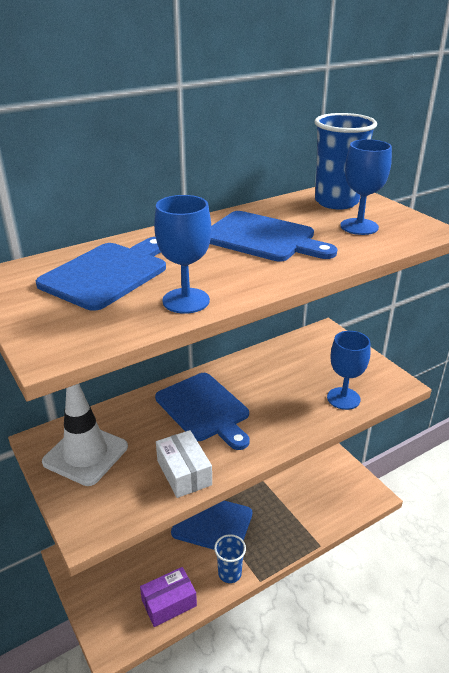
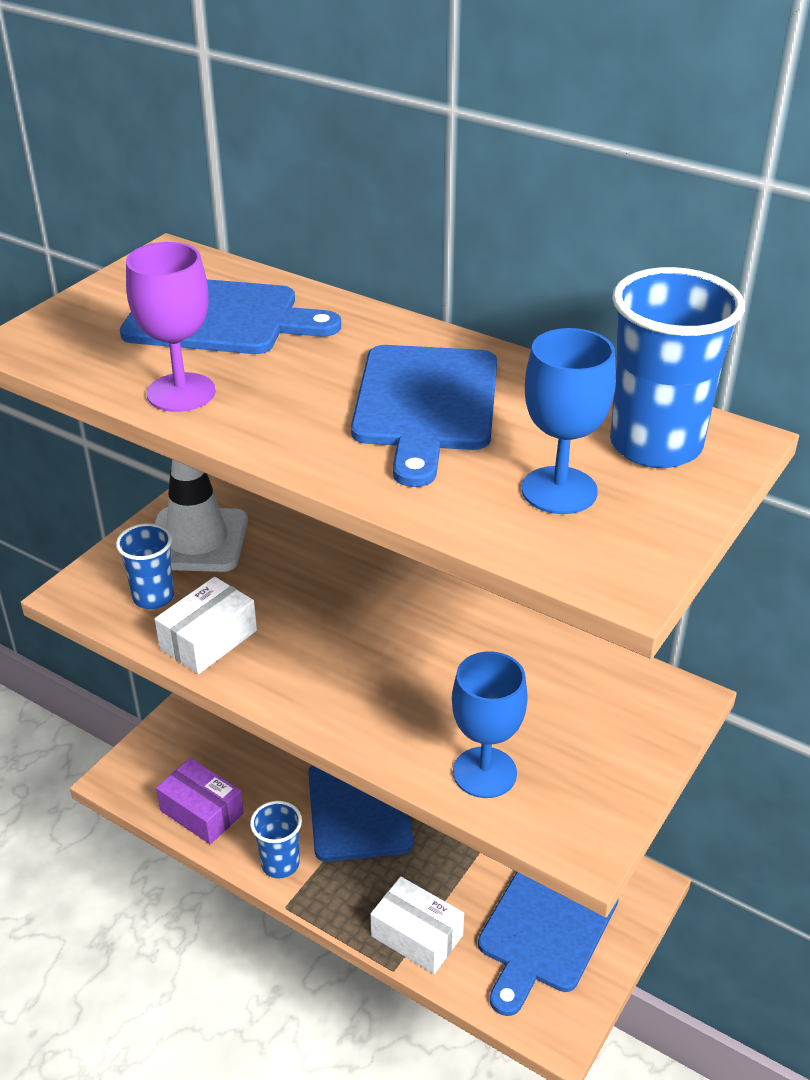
camera: 65 degrees right, 5 degrees up
blue goblet [154,195,211,314] -> purple goblet [126,242,216,412]
blue cutting board [155,373,250,450] -> blue cutting board moved to [478,872,619,1016]
none -> blue cup [116,523,174,609]
none -> white box [370,876,464,974]

